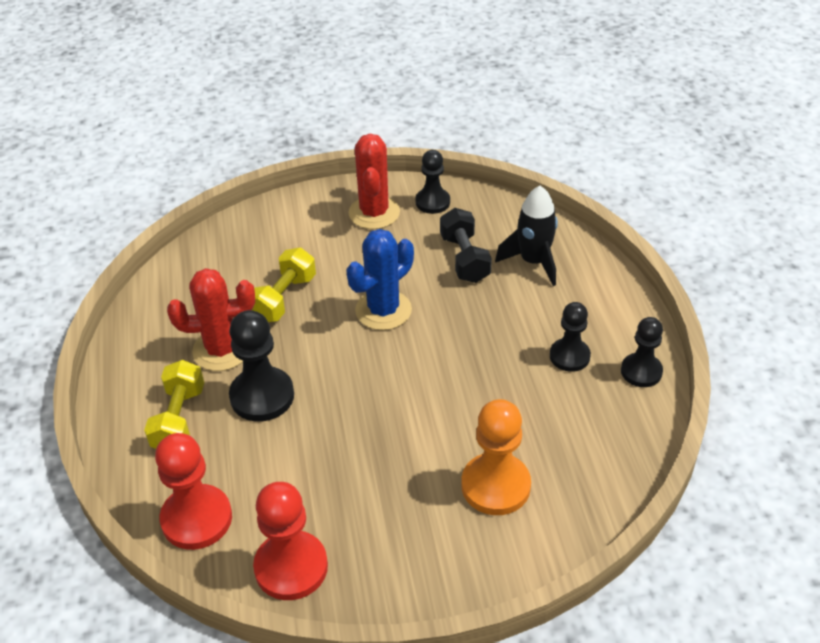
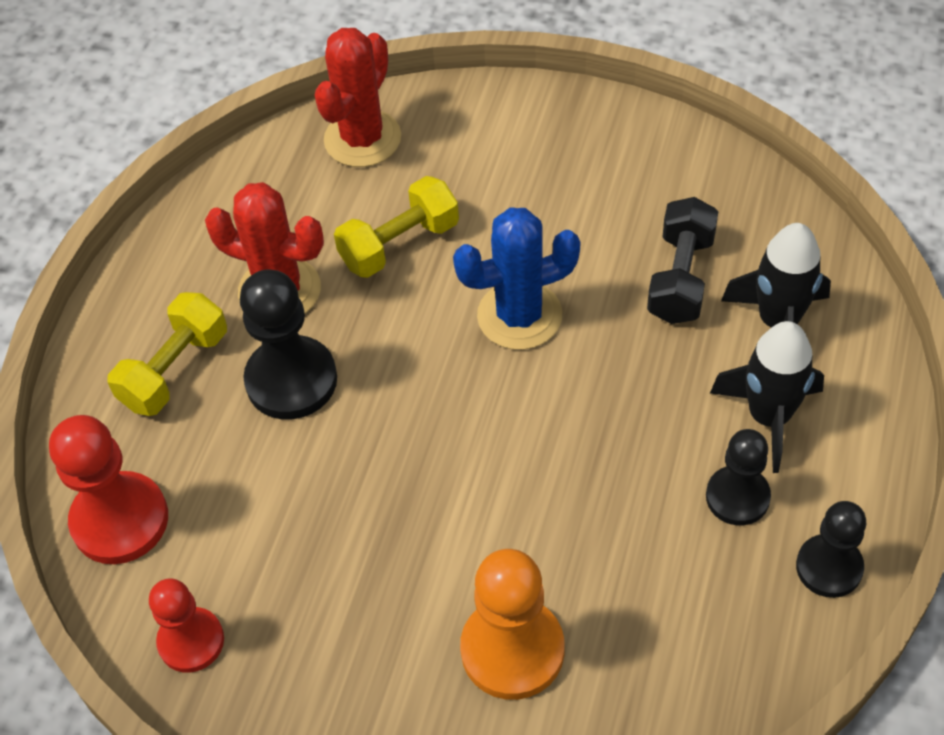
camera: 30 degrees right, 10 degrees up
red pawn [253,482,328,600] -> red pawn [149,578,224,673], size x0.65
red cactus [348,134,400,229] -> red cactus moved to [315,28,401,167]
black pawn [416,150,450,214] -> none
none -> black rocket [710,321,824,473]

